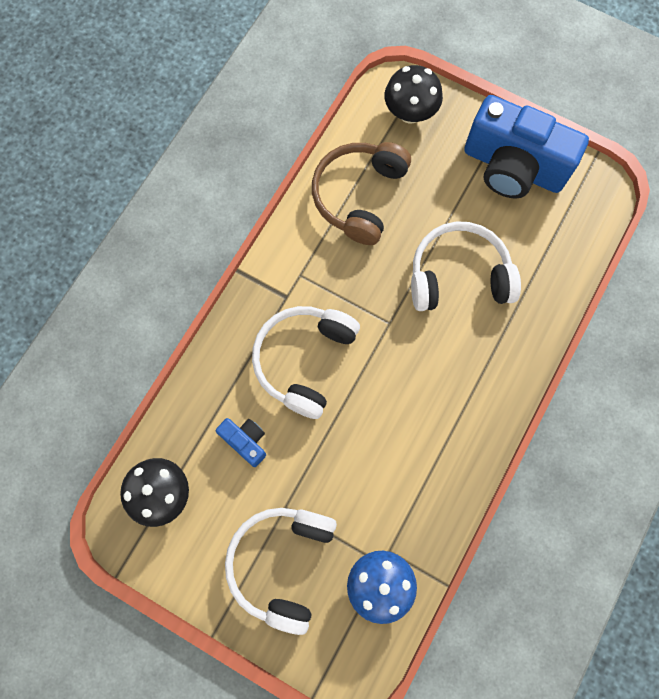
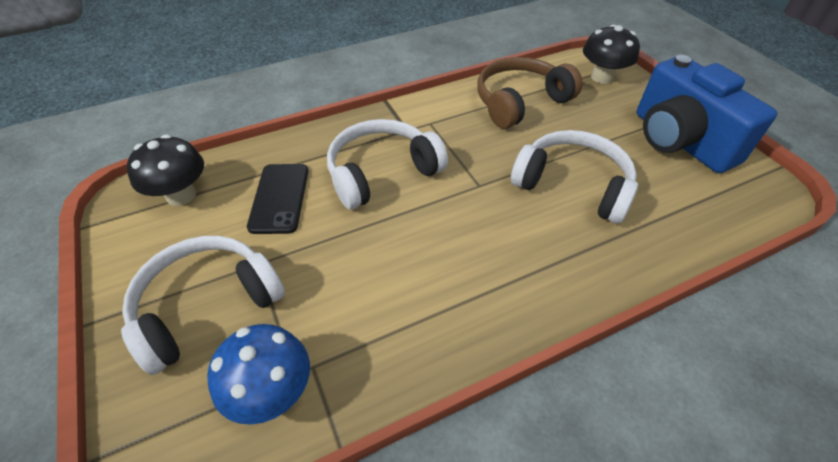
camera: 35 degrees right, 25 degrees down
blue camera [215,418,266,467] -> black phone [247,164,309,234]

